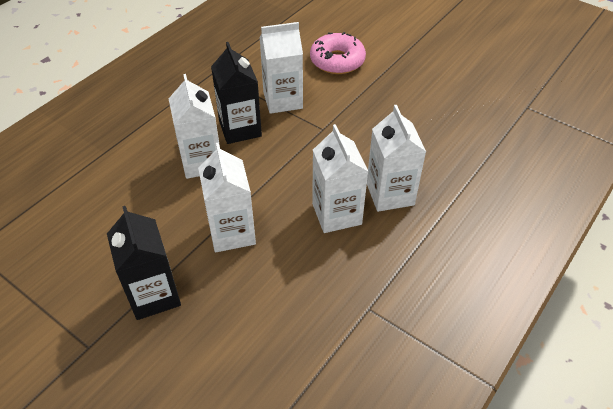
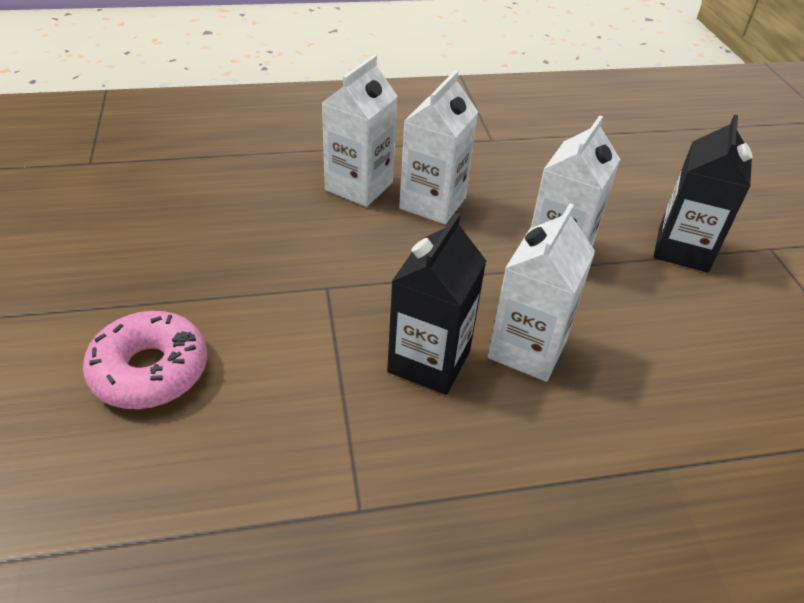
camera: 140 degrees left, 5 degrees down
white carton [260,22,303,114] -> none

